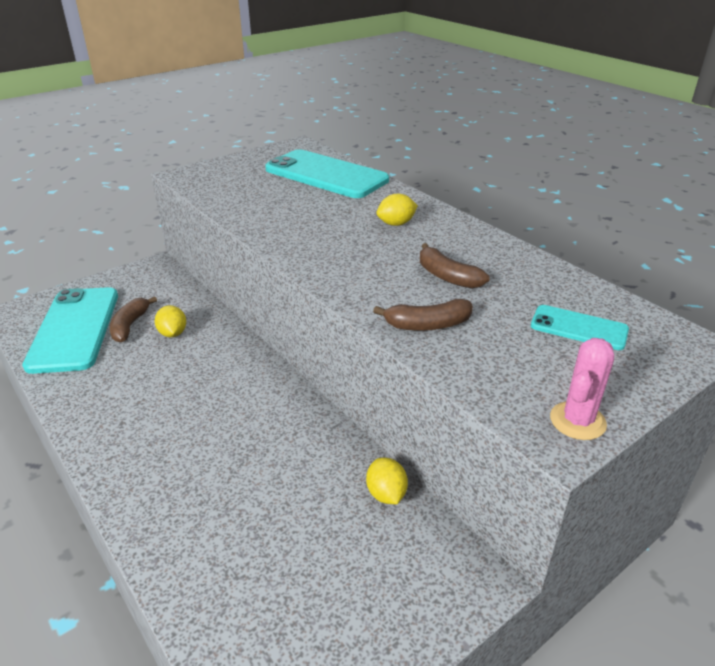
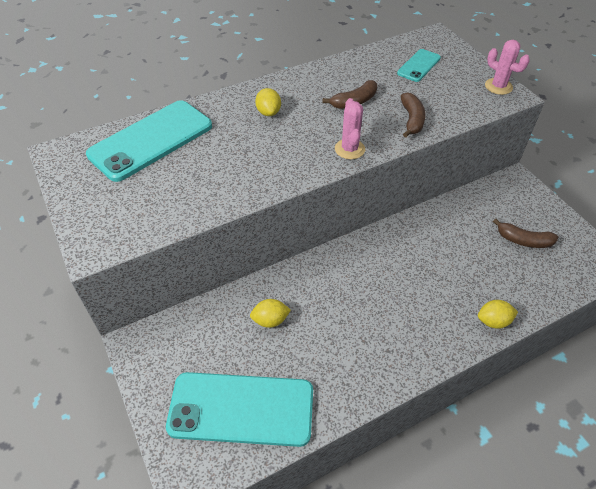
camera: 80 degrees left, 15 degrees up
brown banana [110,296,157,343] -> brown banana moved to [493,219,558,248]
yellow lemon [366,457,408,504] -> yellow lemon moved to [478,300,518,329]
none -> pink cactus [335,98,365,159]

